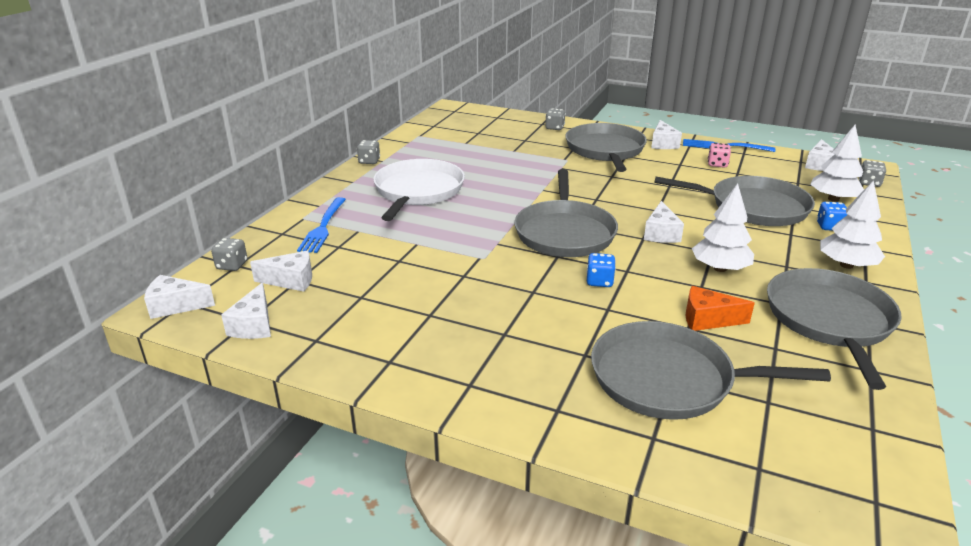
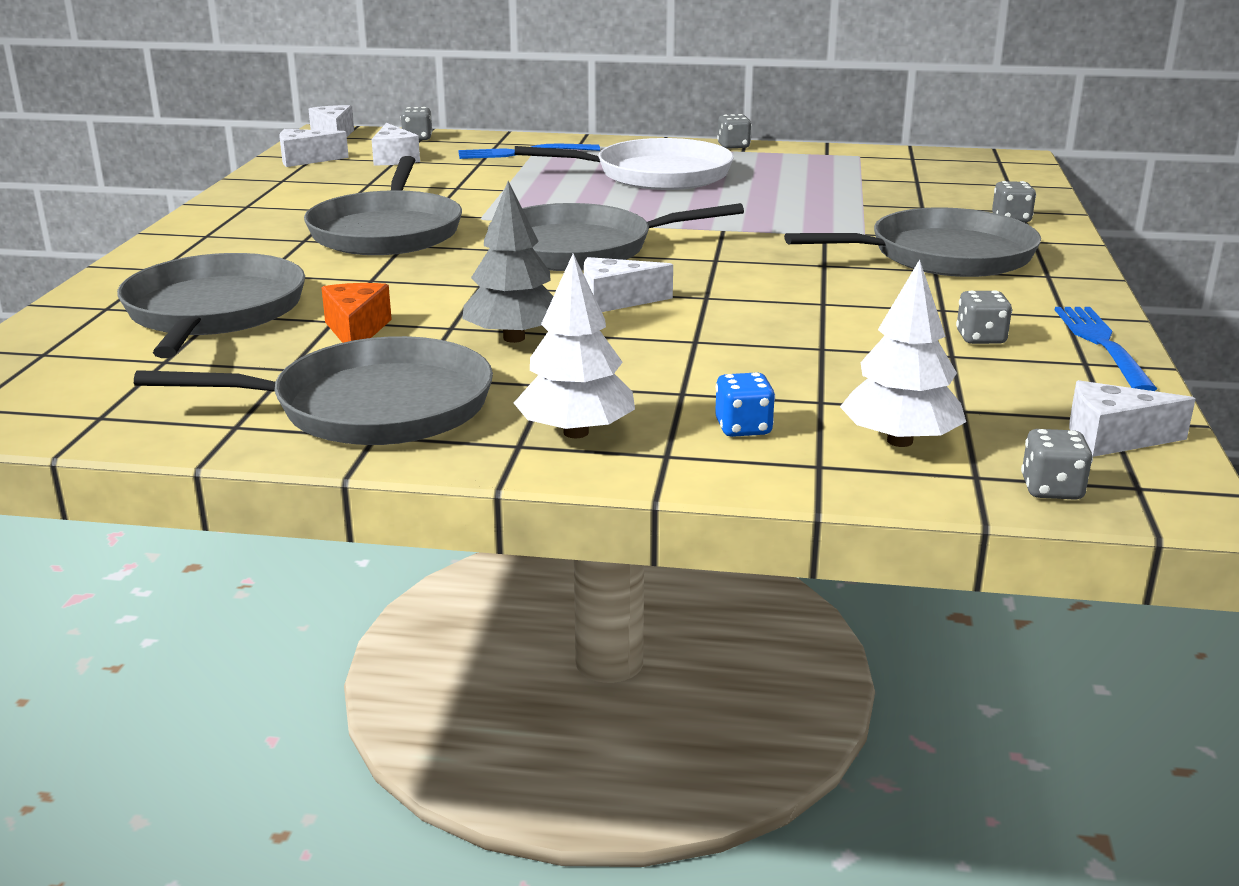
camera: 75 degrees right, 5 degrees down
blue dice [587,253,616,287] -> none
white cheese [651,120,682,149] -> none
grey pan [654,176,815,226] -> grey pan moved to [304,156,462,255]
white tree [692,183,754,272] -> grey tree [462,181,553,343]
pink dice [708,143,731,168] -> grey dice [956,290,1012,344]

